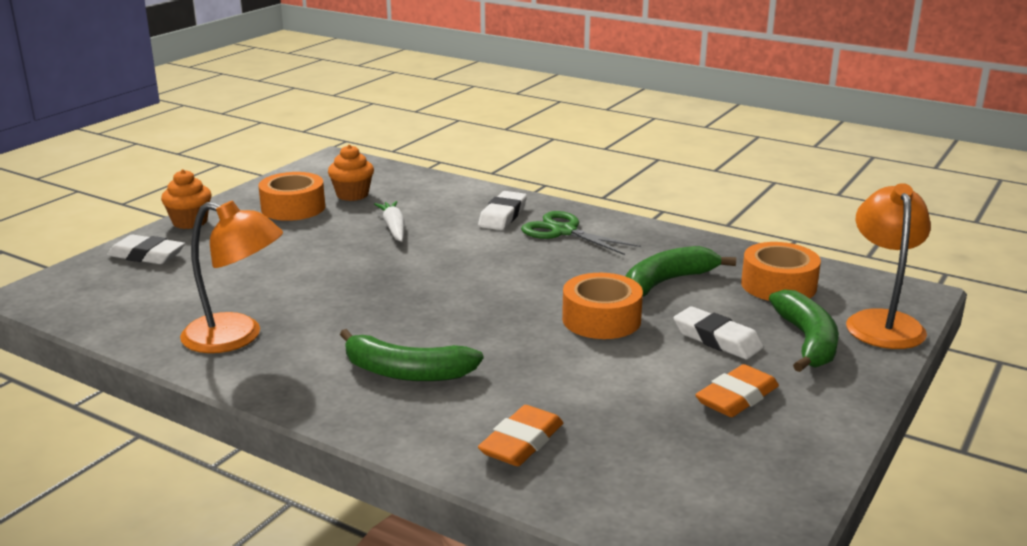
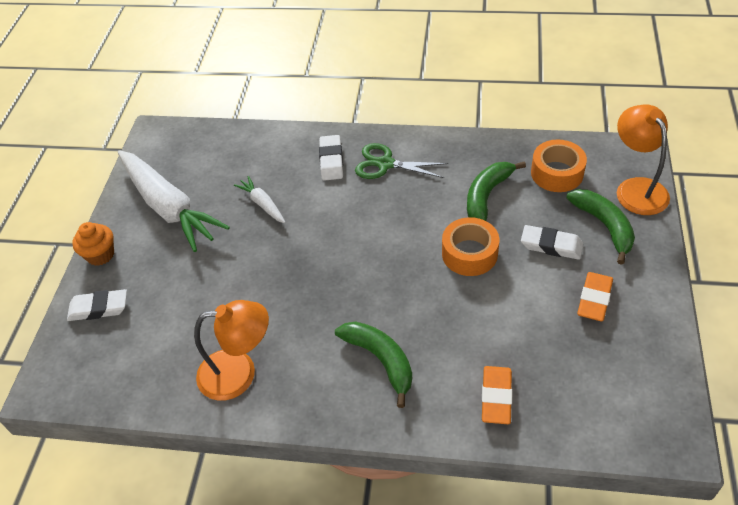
camera: 20 degrees left, 25 degrees up
orange tape [258,172,325,221] -> white carrot [118,150,230,252]
orange cupcake [328,145,374,201] -> none
green banana [340,329,483,381] -> green banana turned 120 degrees counterclockwise [335,322,412,408]

